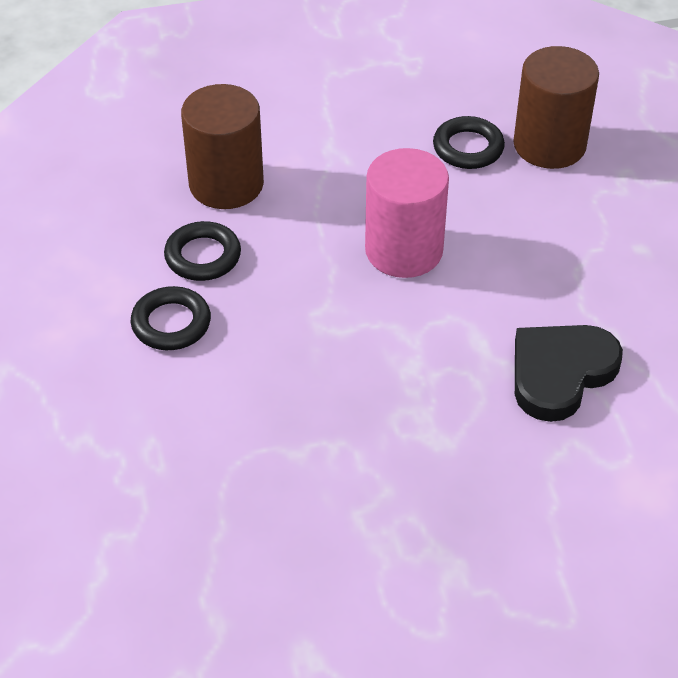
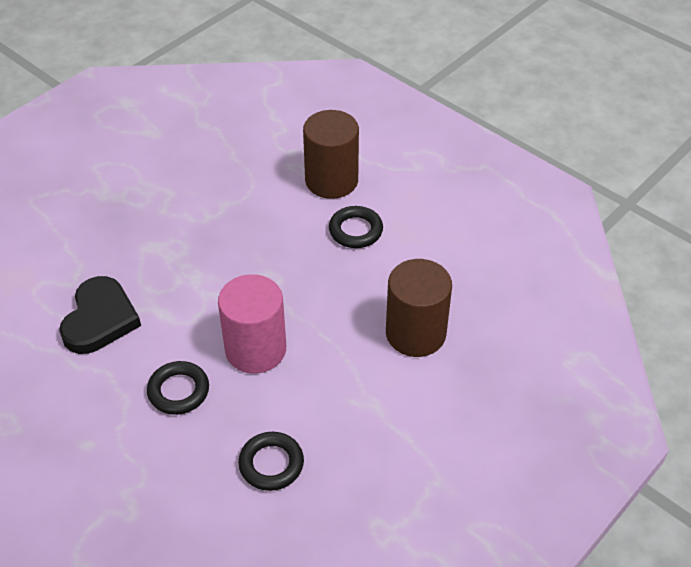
camera: 145 degrees right, 0 degrees up
black ring [164,221,241,281] -> black ring moved to [147,361,209,415]
brown cylinder [513,46,599,169] -> brown cylinder moved to [303,110,359,199]

